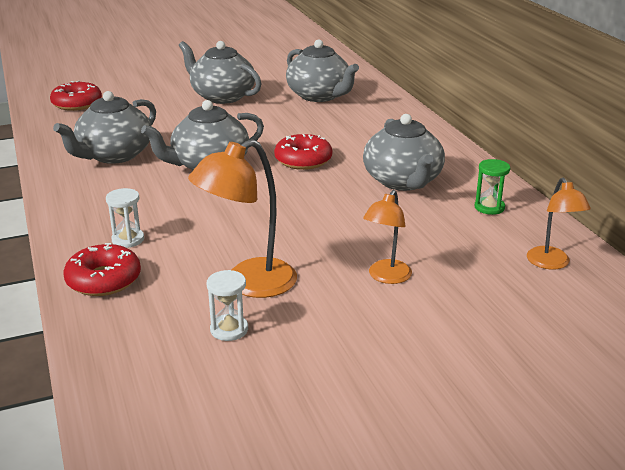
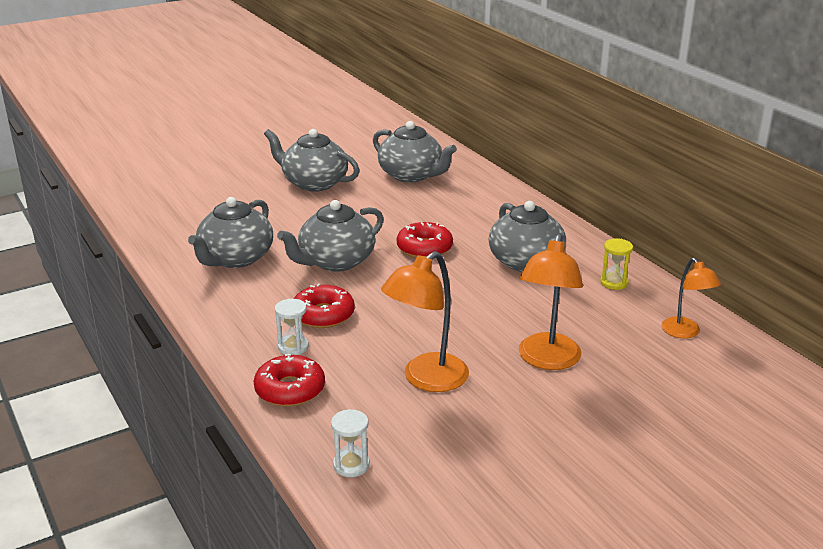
camera: 10 degrees left, 0 degrees up
red donut [50,81,102,111] -> red donut moved to [294,283,355,328]
white hourglass [206,270,248,341] -> white hourglass moved to [331,409,370,477]
orange lamp [363,190,412,284] -> orange lamp [519,233,583,370], size x1.60
green hourglass [475,159,510,215] -> yellow hourglass [600,238,633,290]

